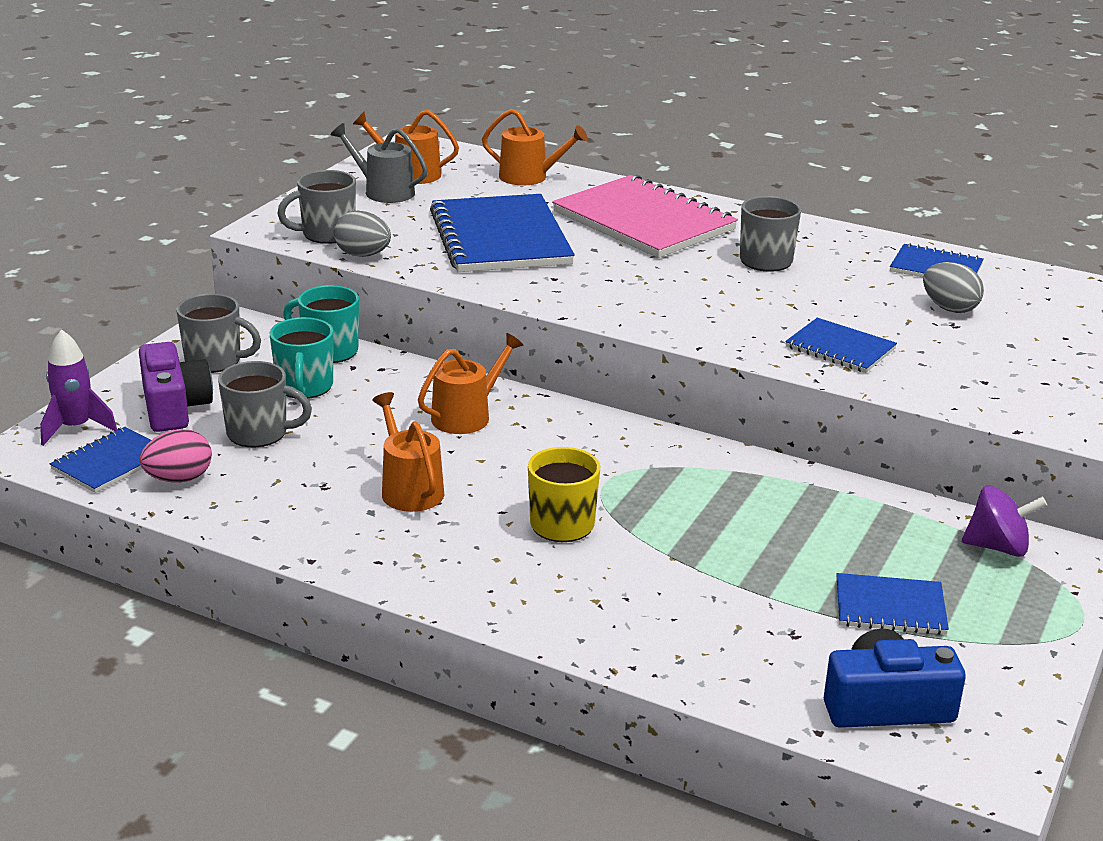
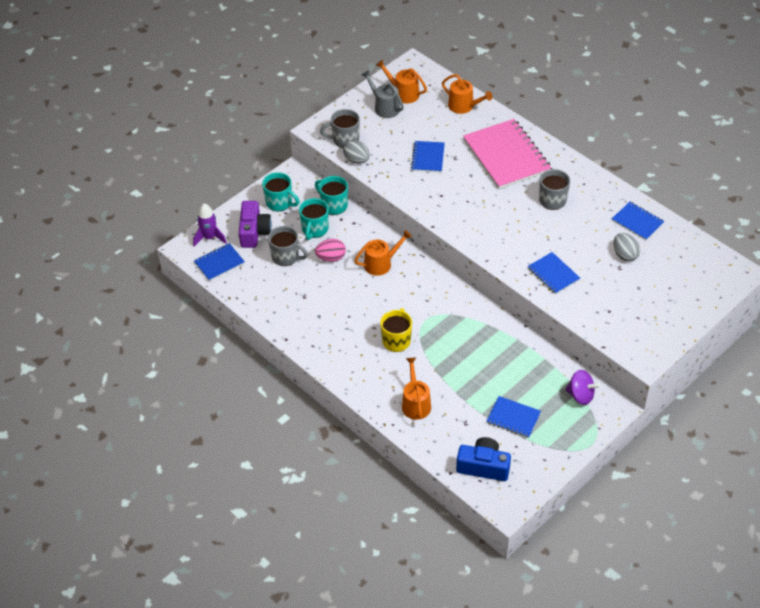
camera: 20 degrees right, 20 degrees up
pink egg [140,429,212,483] -> pink egg moved to [315,239,346,262]
grey mug [176,294,261,373] -> turquoise mug [262,172,299,212]
orange watering can [372,392,444,512] -> orange watering can moved to [402,357,431,420]
blue notebook [430,194,575,272] -> blue notebook [411,141,445,172], size x0.51

